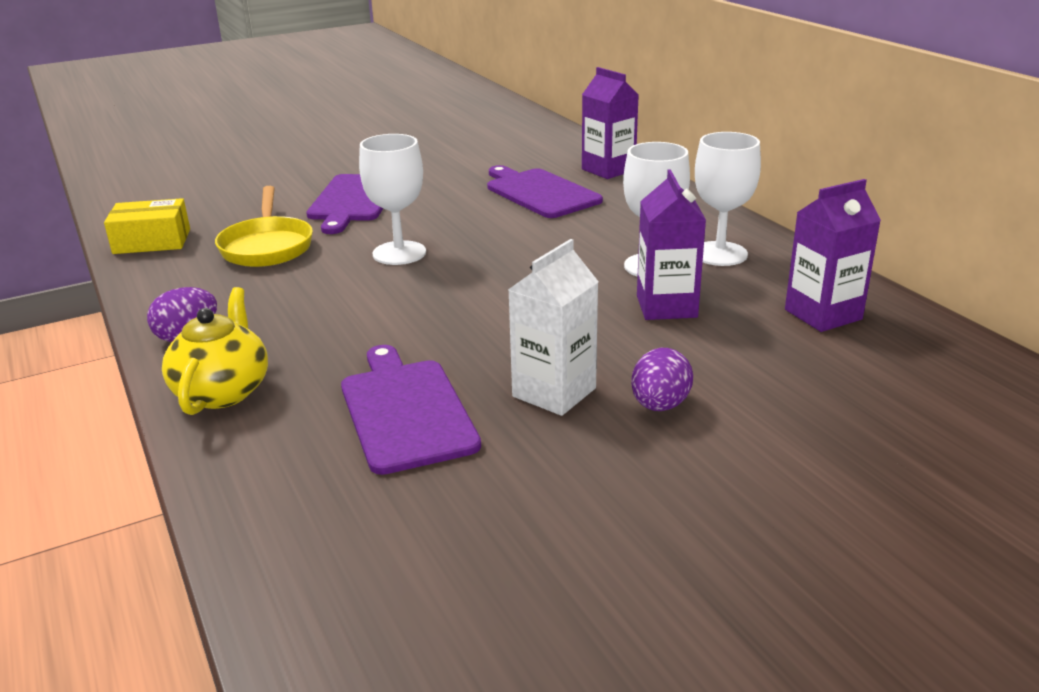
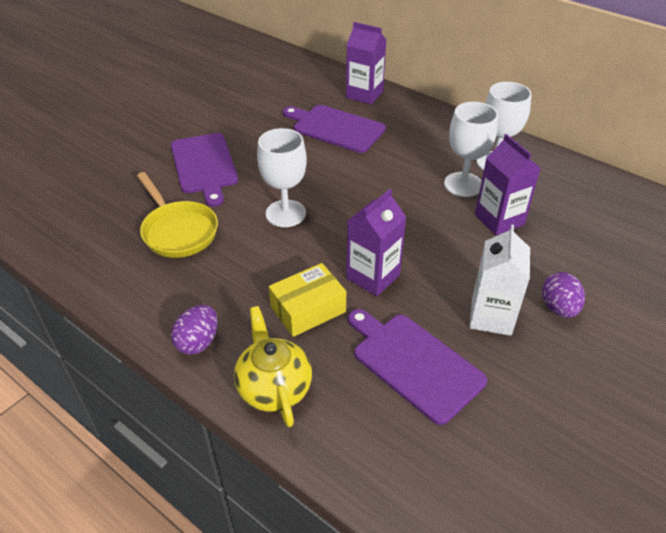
camera: 25 degrees left, 15 degrees up
yellow box [104,198,190,254] -> yellow box moved to [269,263,346,337]
purple carton [785,179,881,332] -> purple carton moved to [346,189,407,296]

